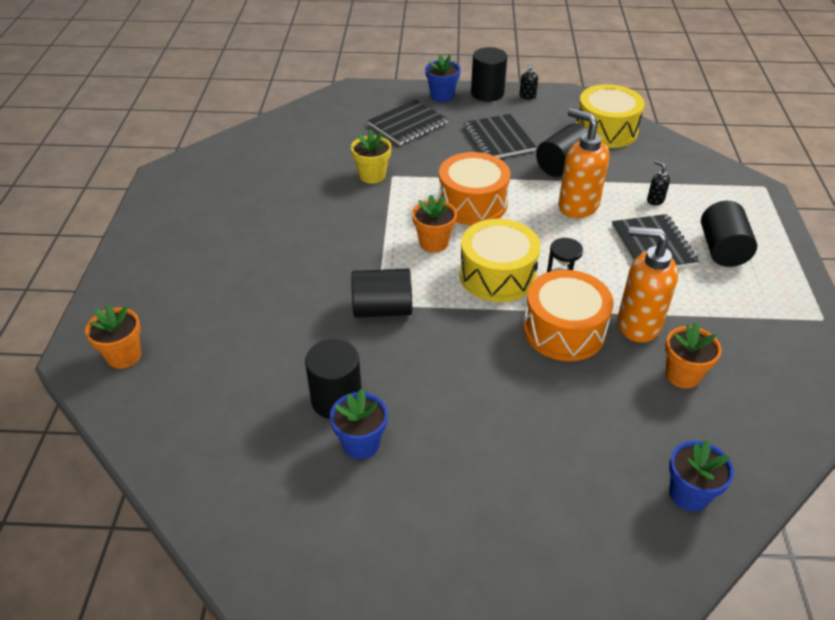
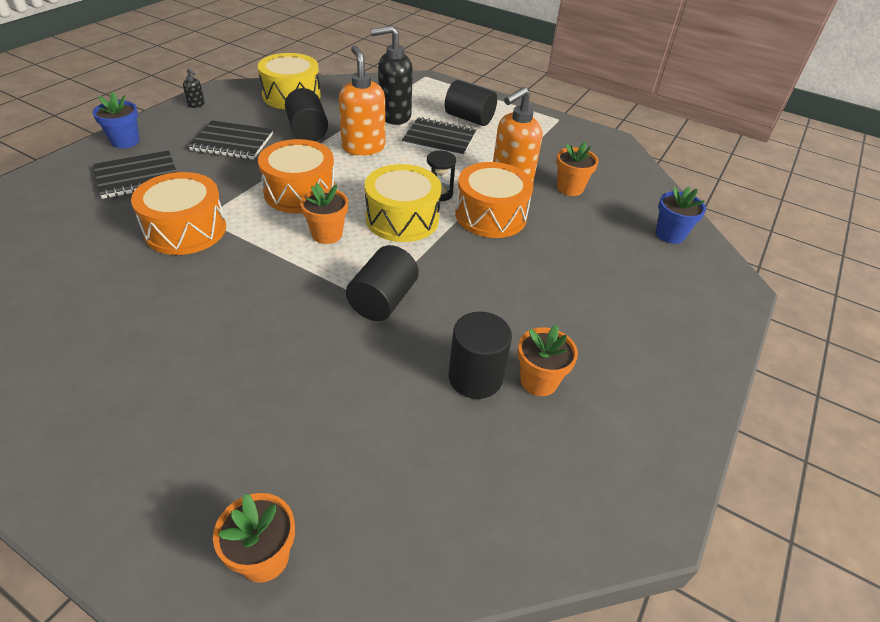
camera: 65 degrees left, 0 degrees up
blue flower pot [330,389,388,460] -> orange flower pot [518,324,578,396]
yellow flower pot [351,129,391,184] -> orange drum [131,172,226,255]
black notebook [368,99,448,145] -> black notebook turned 75 degrees clockwise [93,150,177,199]
black cylinder [471,47,507,102] -> none
orange soap dispenser [558,108,610,218] -> orange soap dispenser turned 90 degrees clockwise [339,45,385,156]
black soap dispenser [647,161,670,205] -> black soap dispenser [370,26,413,125], size x2.37

